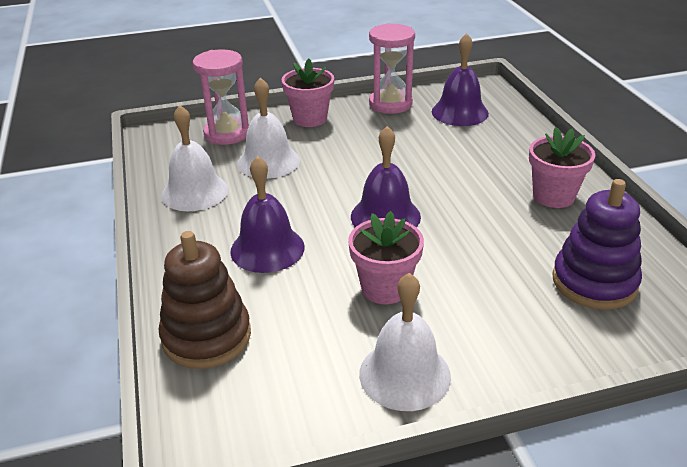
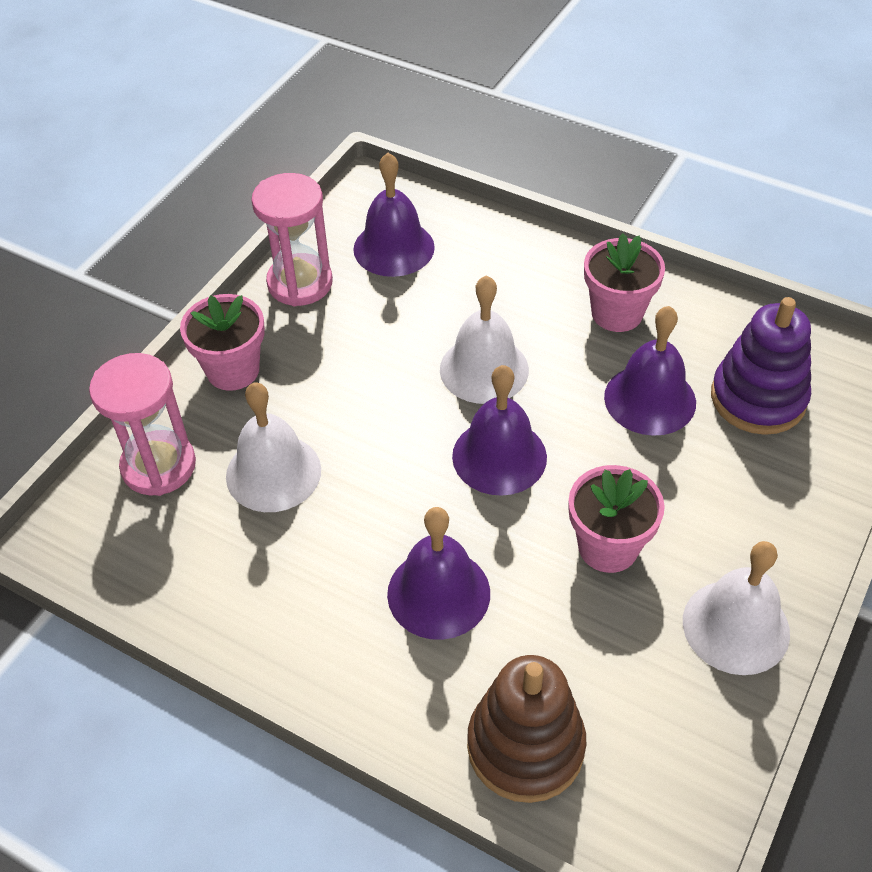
camera: 45 degrees left, 15 degrees up
white bell [162,105,228,211] -> white bell moved to [440,275,529,404]
none -> purple bell [604,306,696,436]

